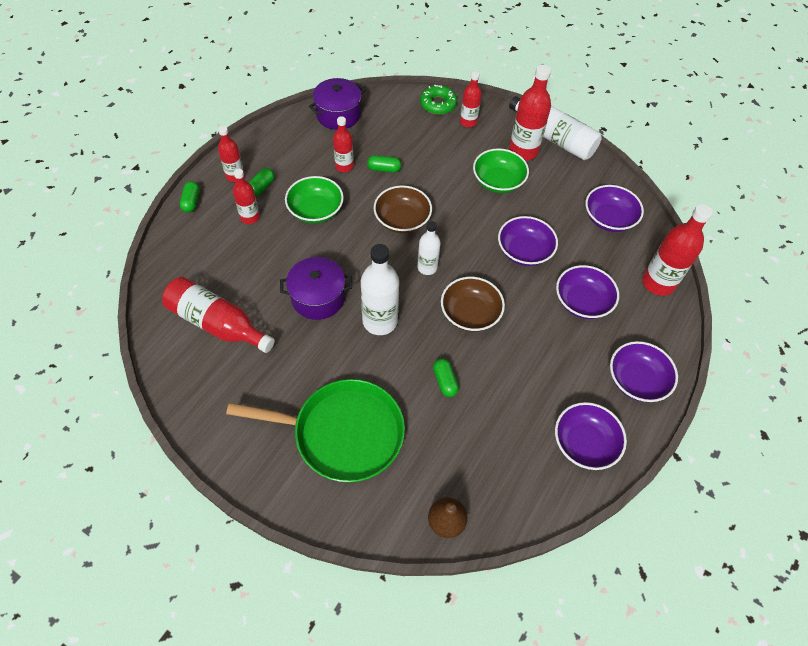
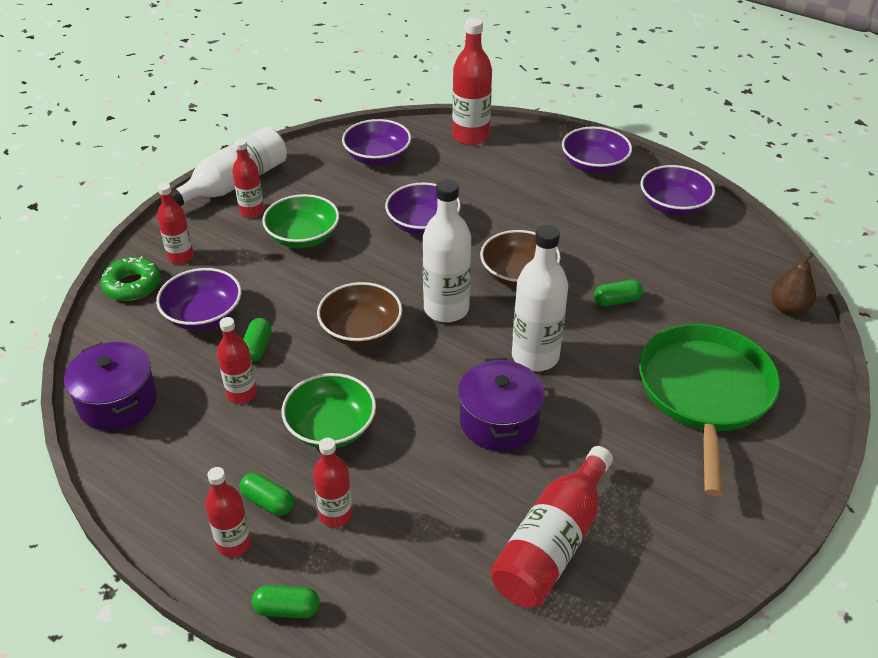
camera: 85 degrees left, 15 degrees down
white bottle [417,221,441,275] -> white bottle [423,179,471,322], size x1.65
red bottle [509,65,551,160] -> red bottle [232,139,264,218], size x0.61
purple bowl [556,265,619,319] -> purple bowl moved to [156,268,241,330]

